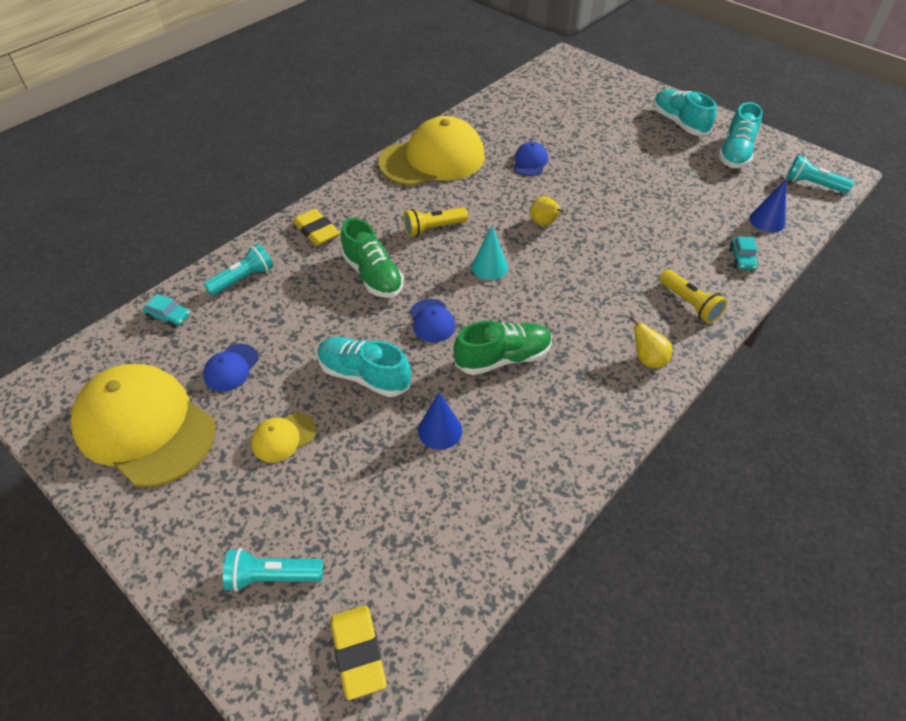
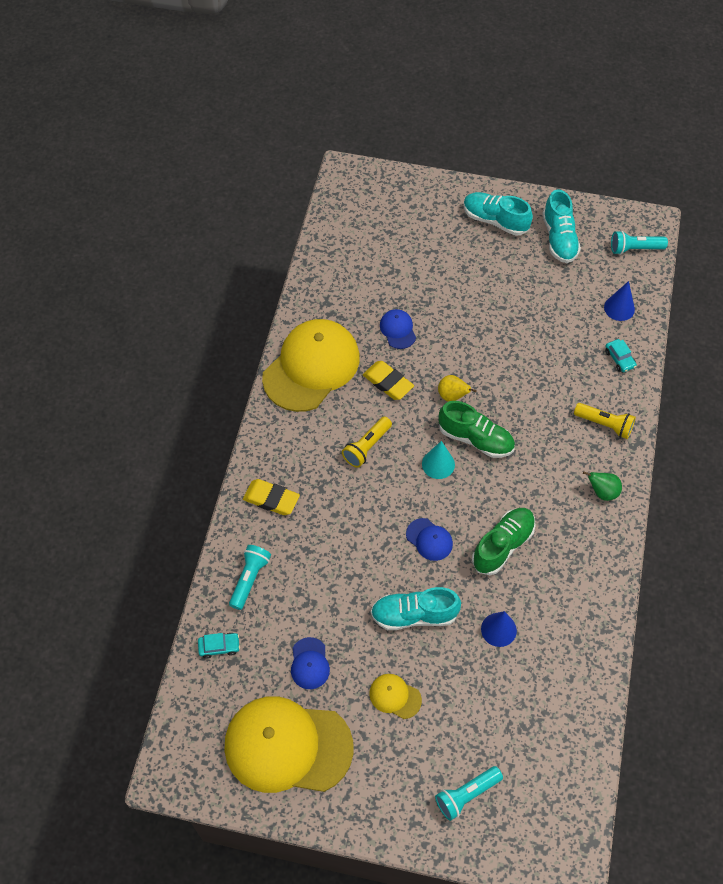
camera: 30 degrees left, 10 degrees up
yellow cap [251,413,316,462] -> yellow cap turned 90 degrees clockwise [369,674,422,719]
yellow eraser [331,605,386,700] -> yellow eraser moved to [363,361,414,400]
green shoe [341,218,404,298] -> green shoe moved to [438,401,515,458]
yellow pear [629,316,672,368] -> green pear [583,471,622,501]

